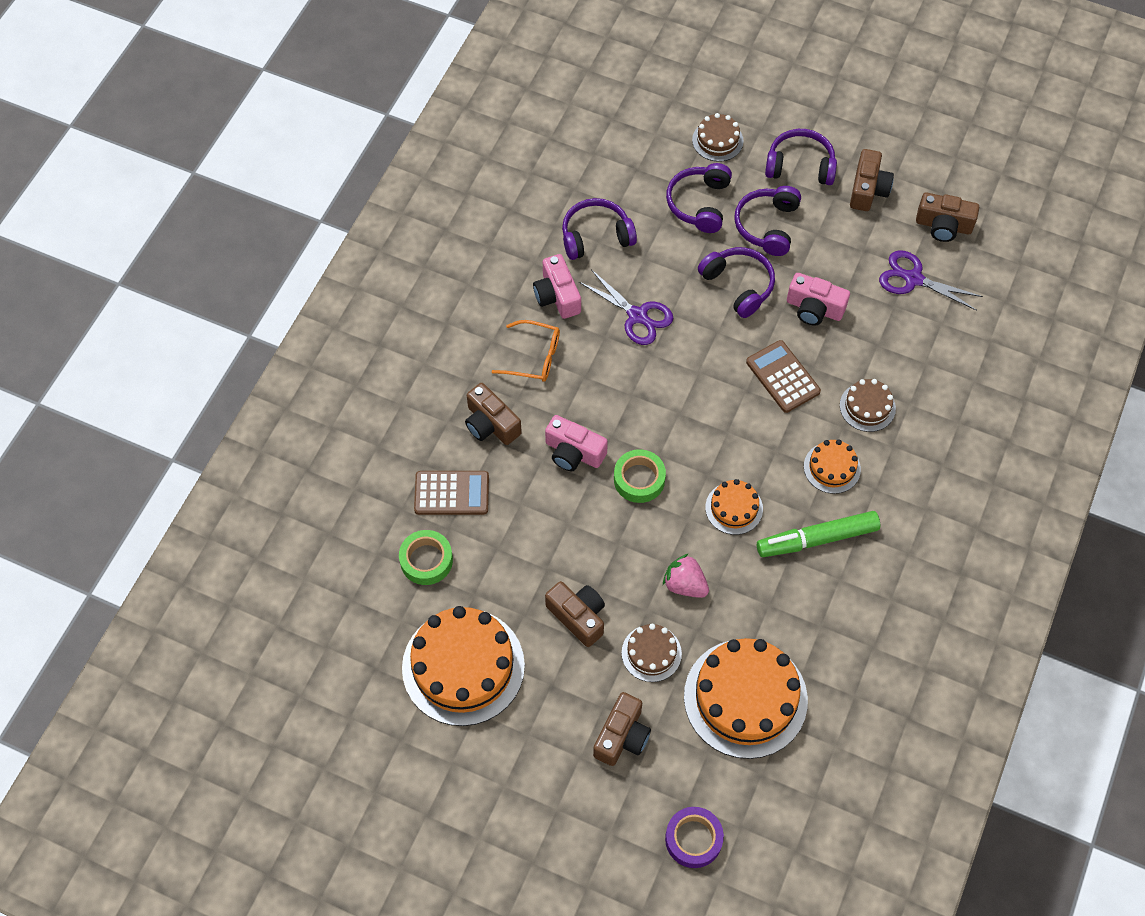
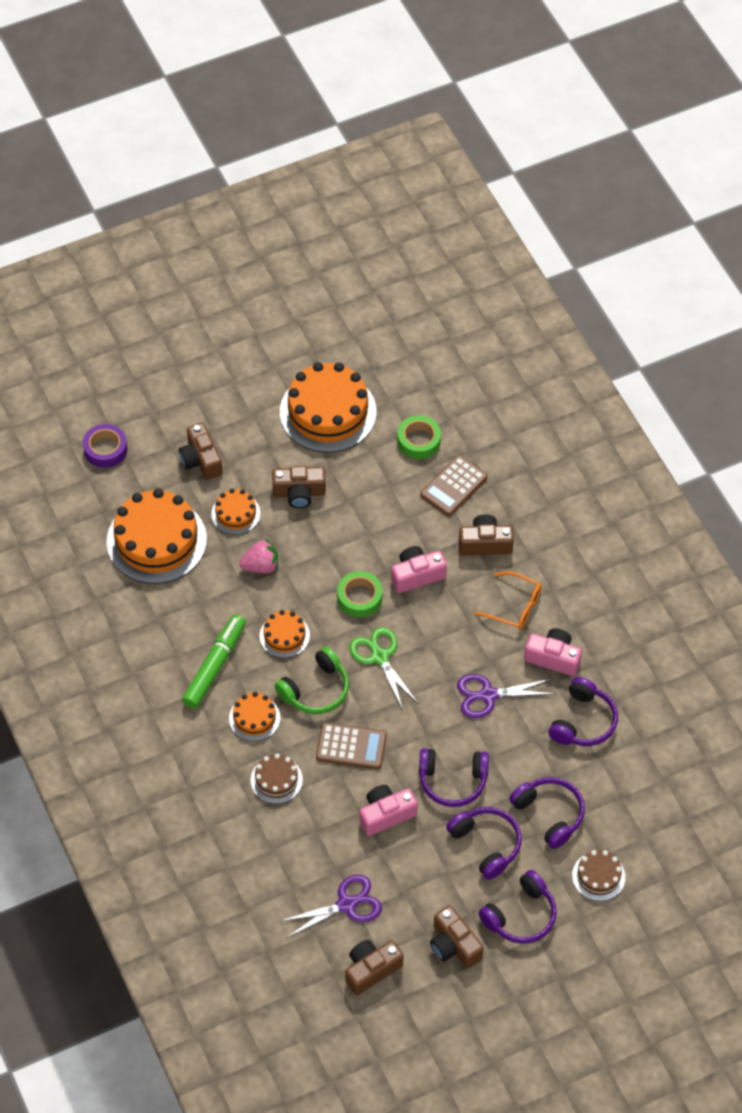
camera: 130 degrees right, 5 degrees down
orange glasses [492,320,560,382] -> orange glasses turned 120 degrees counterclockwise [474,571,542,630]
brown cake [622,624,682,682] -> orange cake [211,489,261,535]
none -> green headphones [275,647,349,714]
none -> green scissors [349,627,419,710]

